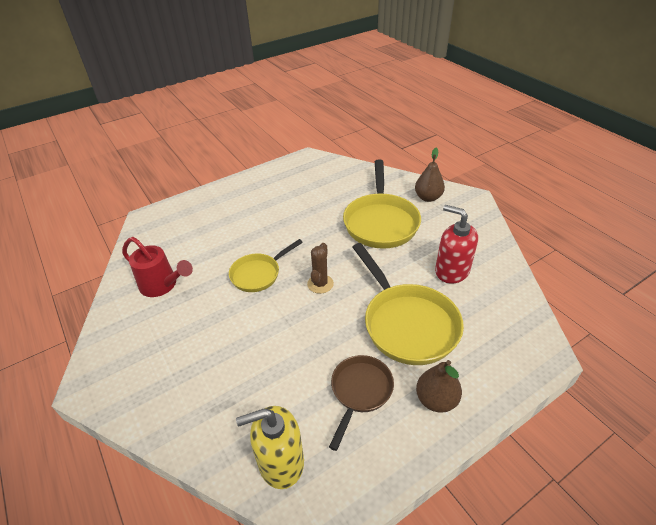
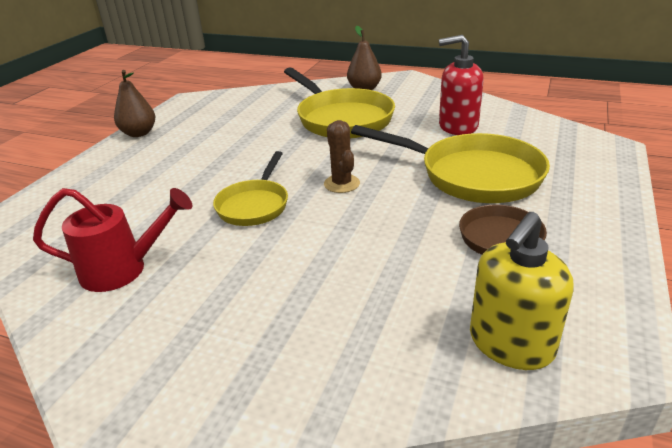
camera: 35 degrees left, 10 degrees down
brown pear [416,360,462,413] -> brown pear moved to [114,70,155,137]

